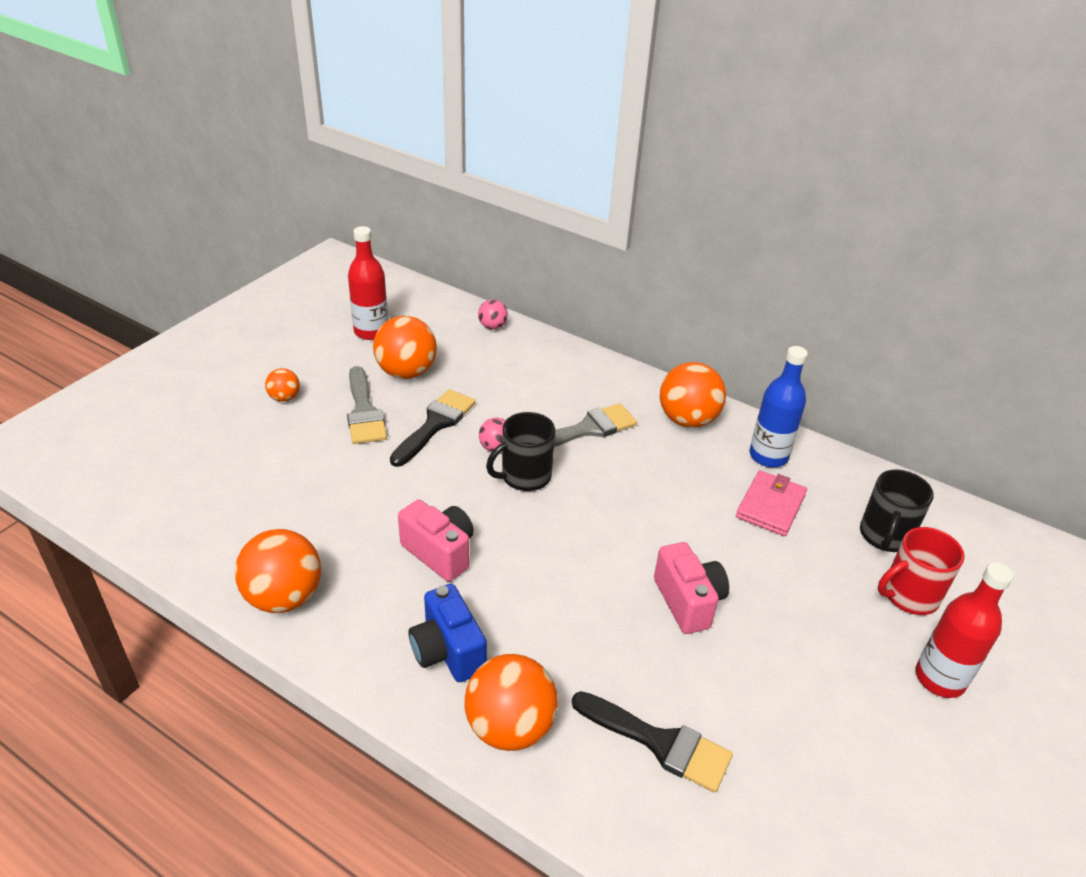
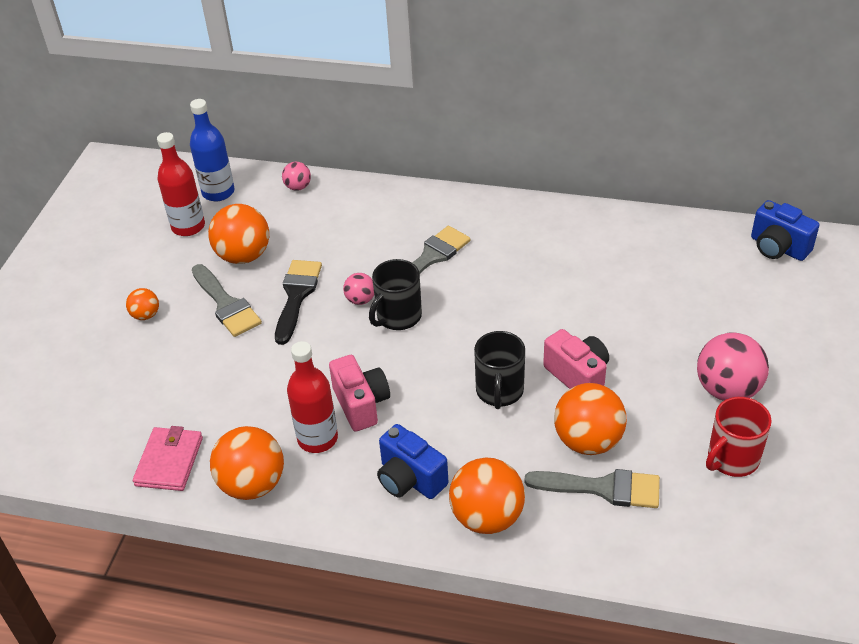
camera: 15 degrees left, 5 degrees up
pink camera [398,500,474,582] -> pink camera turned 45 degrees clockwise [329,355,390,432]
black brush [572,691,733,793] -> grey brush [524,469,660,508]
orange ball [660,362,726,428] -> orange ball moved to [554,383,627,455]
pink wallet [736,470,807,536] -> pink wallet moved to [133,426,203,491]
blue bottle [750,346,808,467] -> blue bottle moved to [190,99,234,201]
black mug [860,469,934,552] -> black mug moved to [474,331,525,409]
red mug [878,527,965,615] -> red mug moved to [706,397,771,477]
red bottle [916,563,1014,698] -> red bottle moved to [287,341,338,453]
none -> pink ball [697,333,769,401]
none -> blue camera [751,200,820,261]

